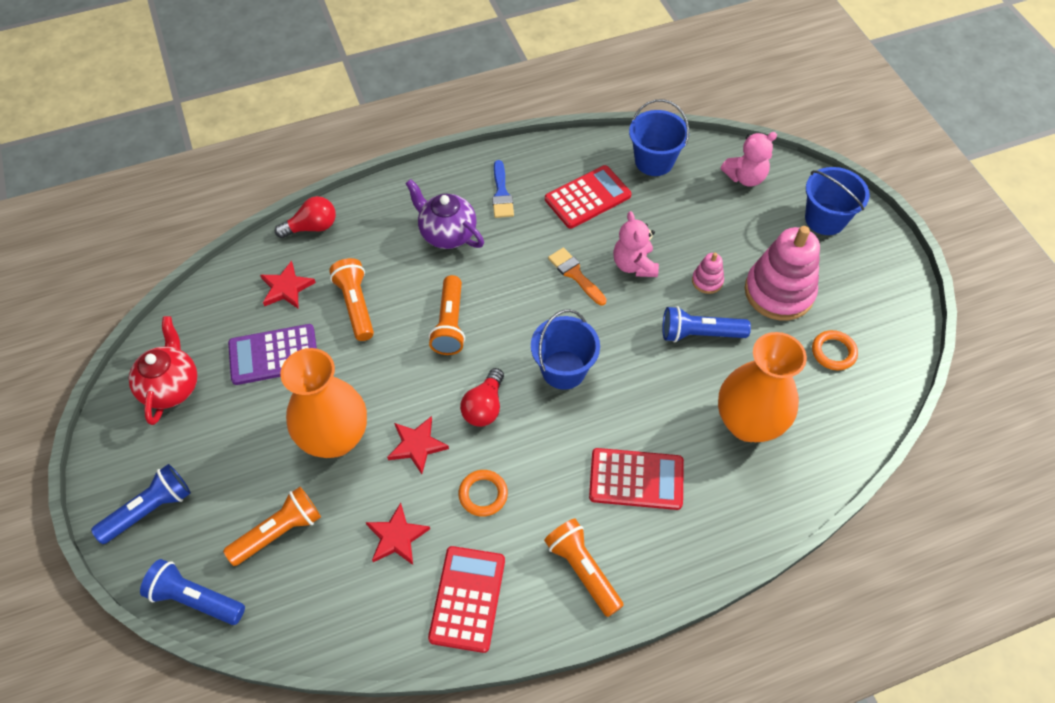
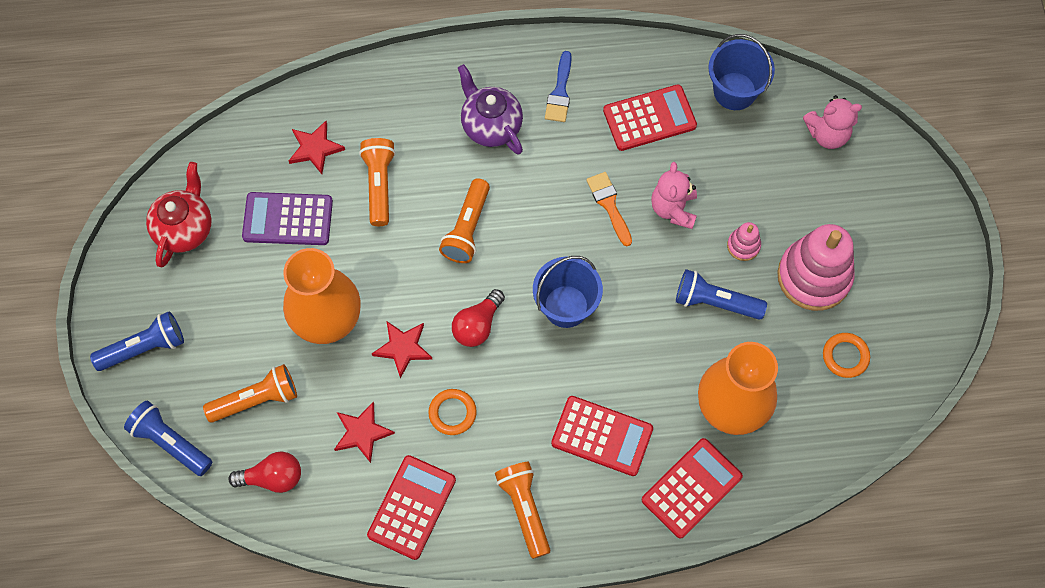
camera: 15 degrees right, 10 degrees up
red light bulb [275,196,336,238] -> red light bulb moved to [228,451,301,493]
blue bucket [805,167,870,235] -> none
none -> red calculator [642,438,743,539]

